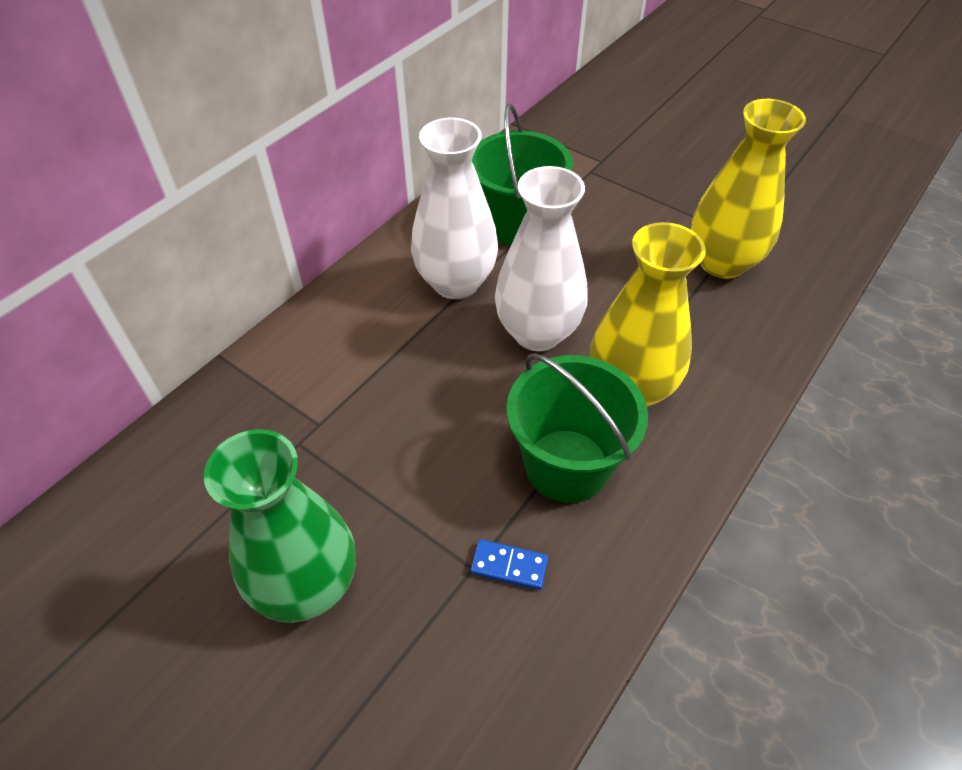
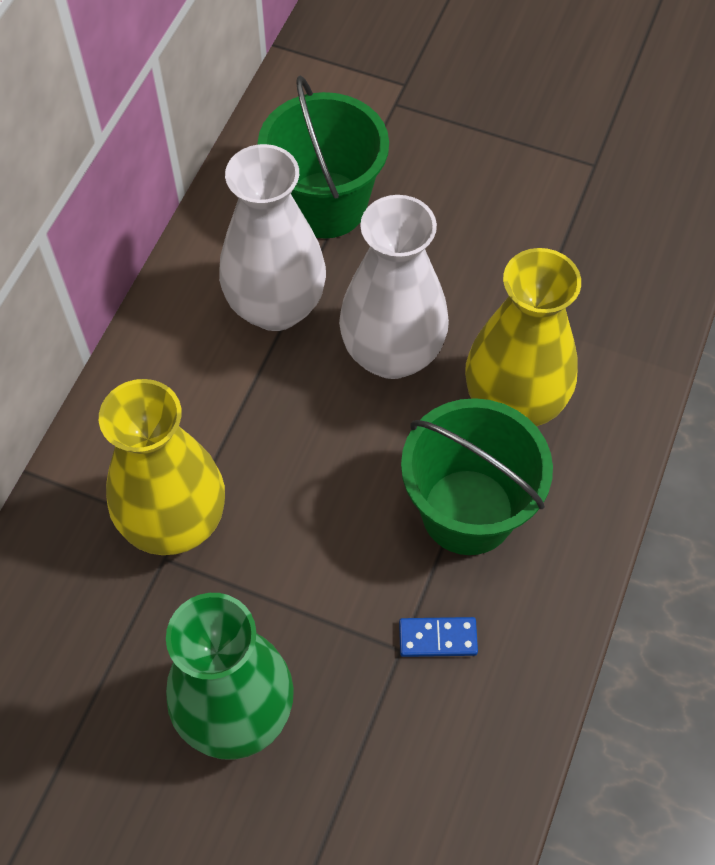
camera: 15 degrees left, 10 degrees up
yellow vase [691,99,806,279] -> yellow vase moved to [99,379,225,555]

